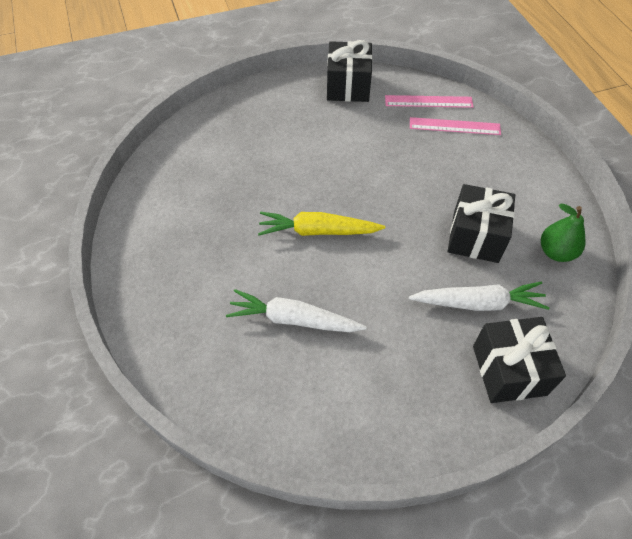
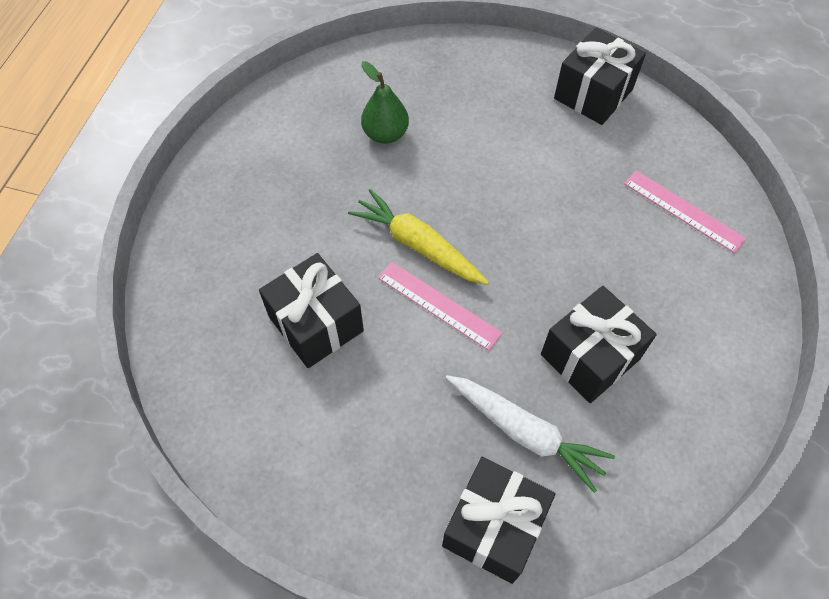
camera: 35 degrees right, 5 degrees up
white carrot [226,289,366,332] -> black gift [259,253,364,368]
pink ruler [385,95,473,108] -> pink ruler moved to [378,262,502,351]
green pear [541,203,586,262] -> green pear moved to [361,61,409,144]

